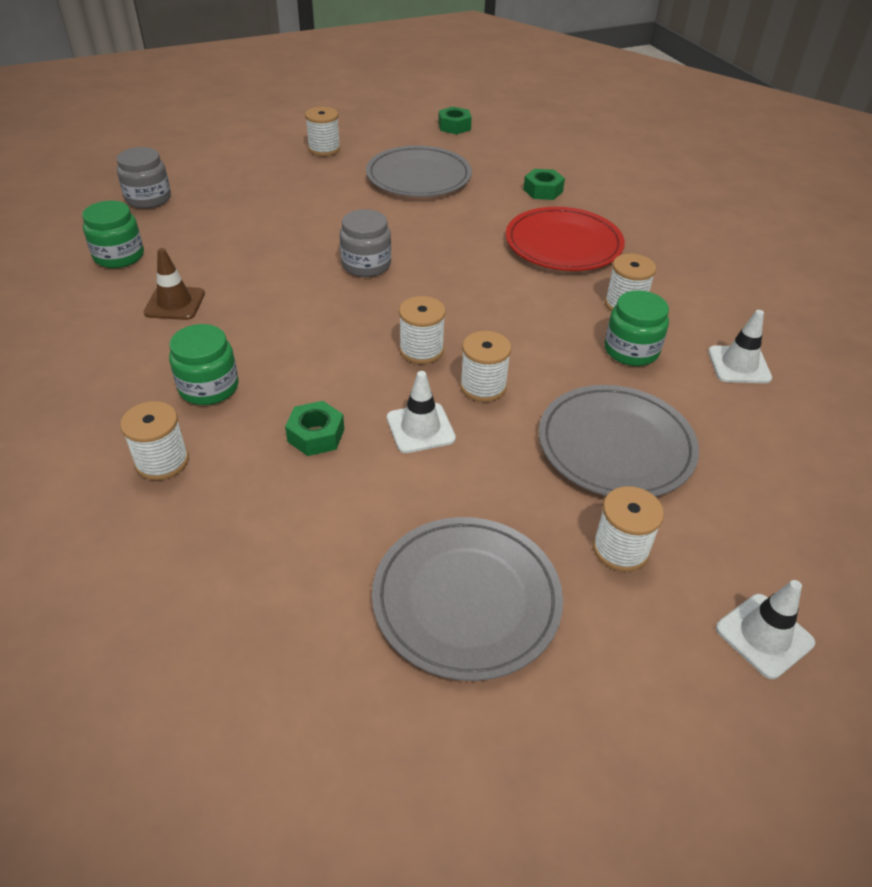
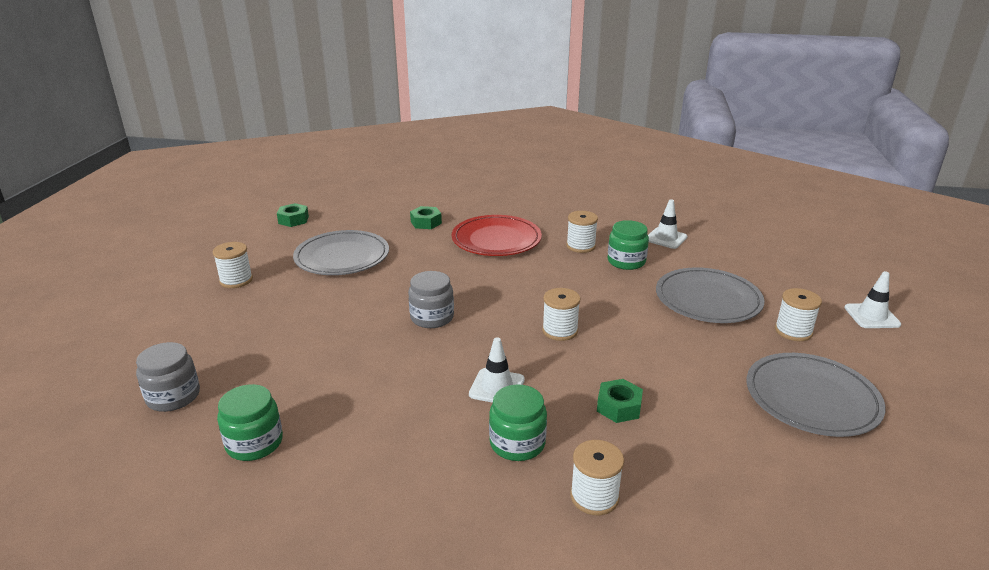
camera: 55 degrees left, 15 degrees down
brown traffic cone [144,248,205,320] -> none
white traffic cone [387,371,456,453] -> white traffic cone moved to [469,337,525,403]
white spool [460,331,511,402] -> none

